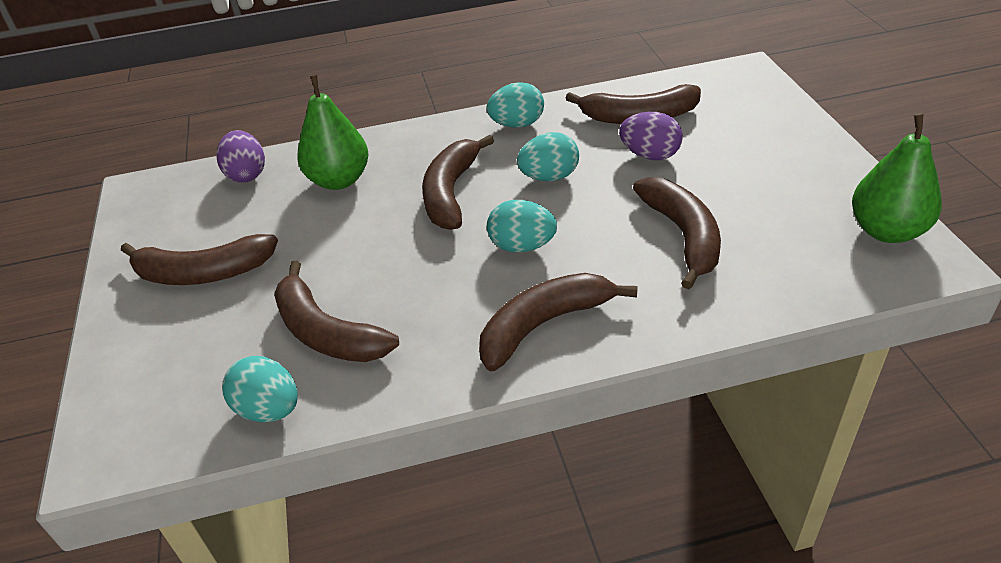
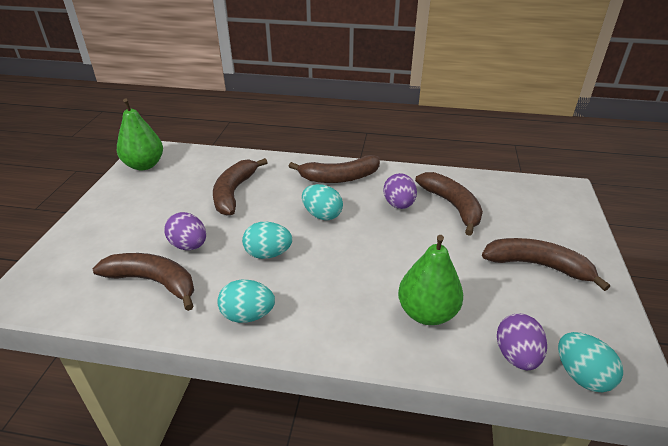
camera: 160 degrees left, 5 degrees down
turquoise egg [222,356,298,422] -> turquoise egg moved to [558,332,623,392]
brown banana [422,135,494,230] -> none
none -> purple egg [383,173,417,209]

